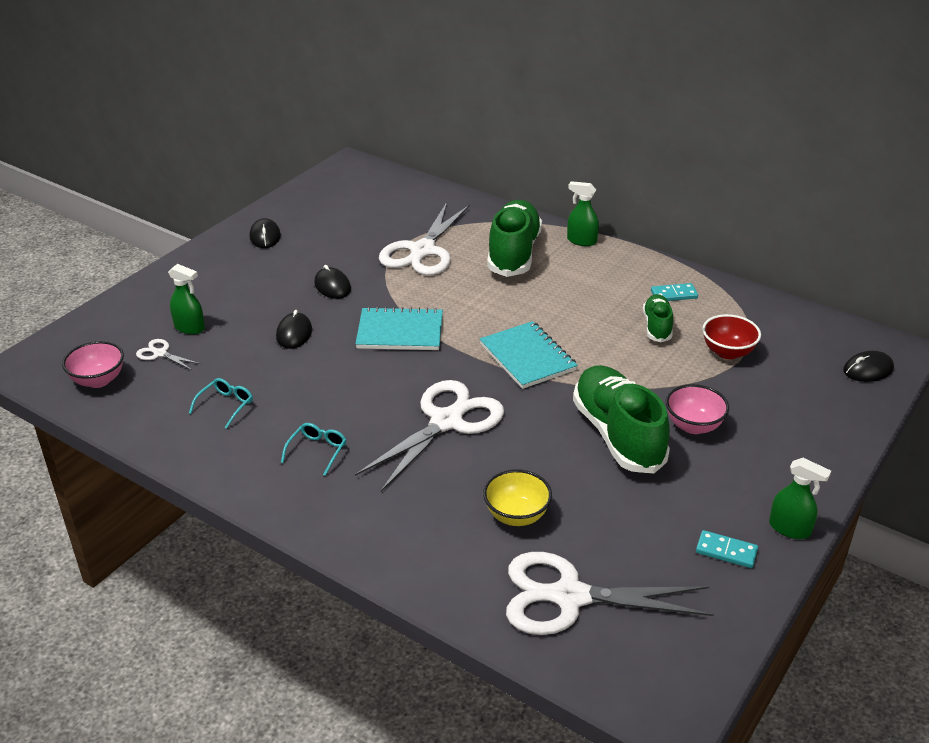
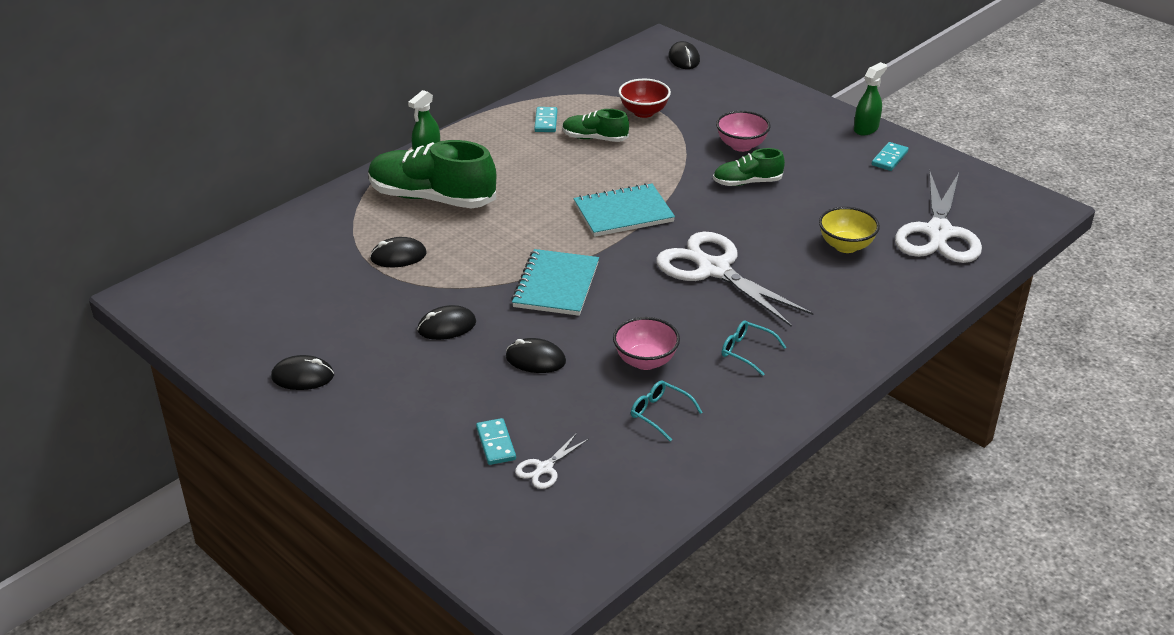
camera: 80 degrees left, 0 degrees up
pink bowl [62,341,124,388] -> pink bowl moved to [613,317,680,370]
green spray bottle [168,264,205,334] -> turquoise domino [476,418,516,465]
white scissors [379,202,470,275] -> black mouse [370,237,427,267]
green shoe [573,365,670,473] -> green shoe [713,148,785,186], size x0.53

